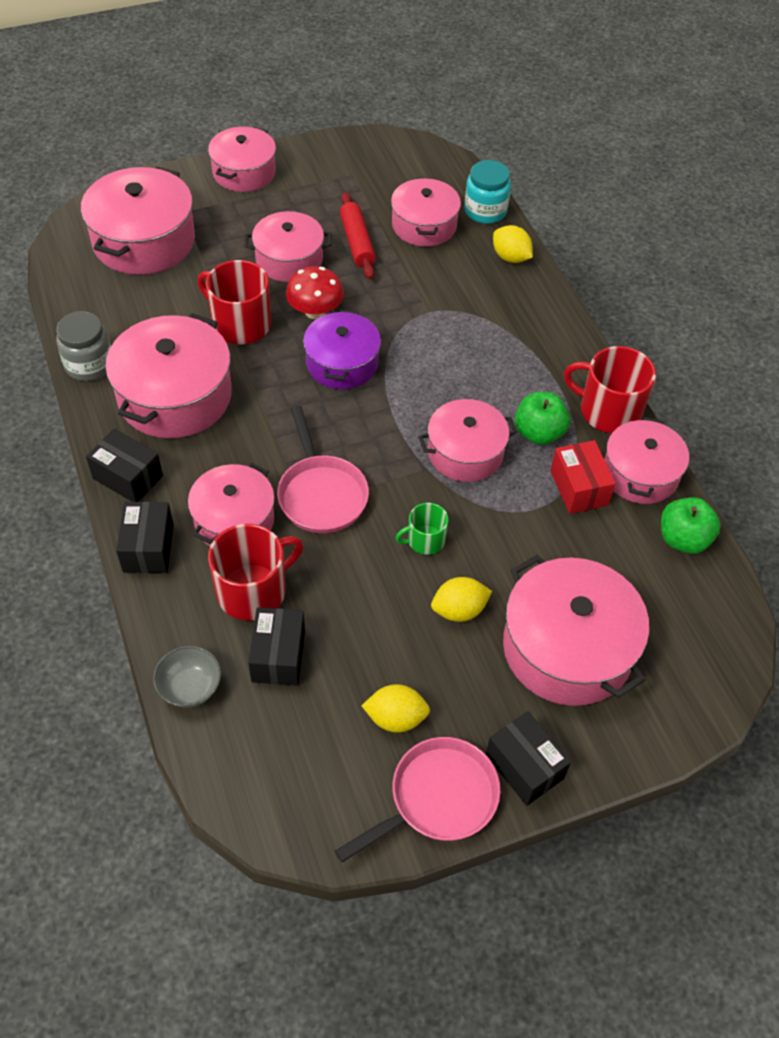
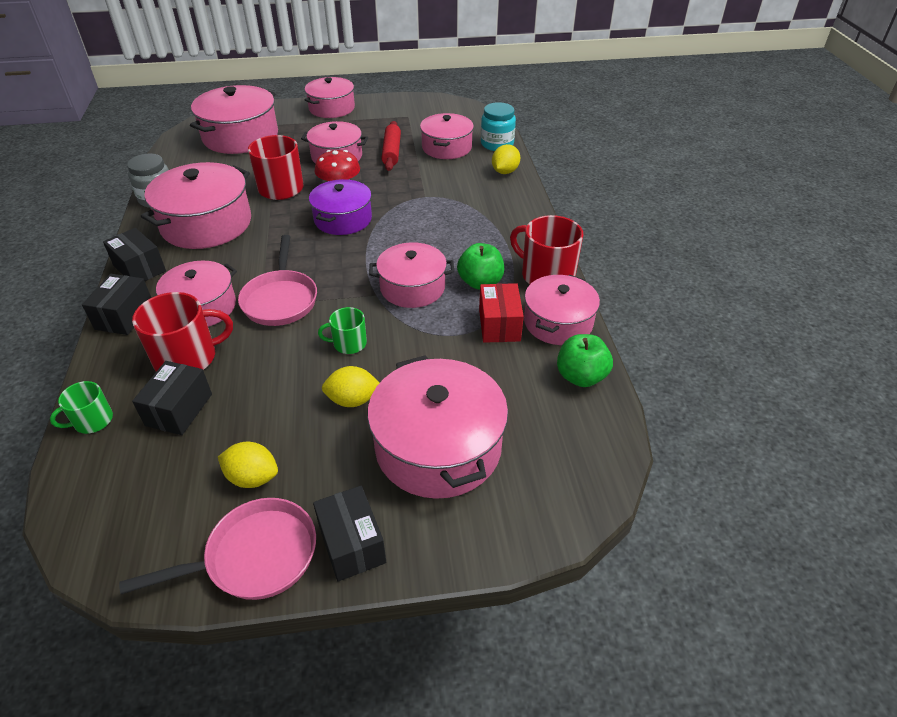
camera: 15 degrees right, 10 degrees down
grey bowl [153,646,221,708] -> green mug [50,381,113,434]
yellow lemon [493,225,533,263] -> yellow lemon turned 60 degrees clockwise [492,144,521,174]

